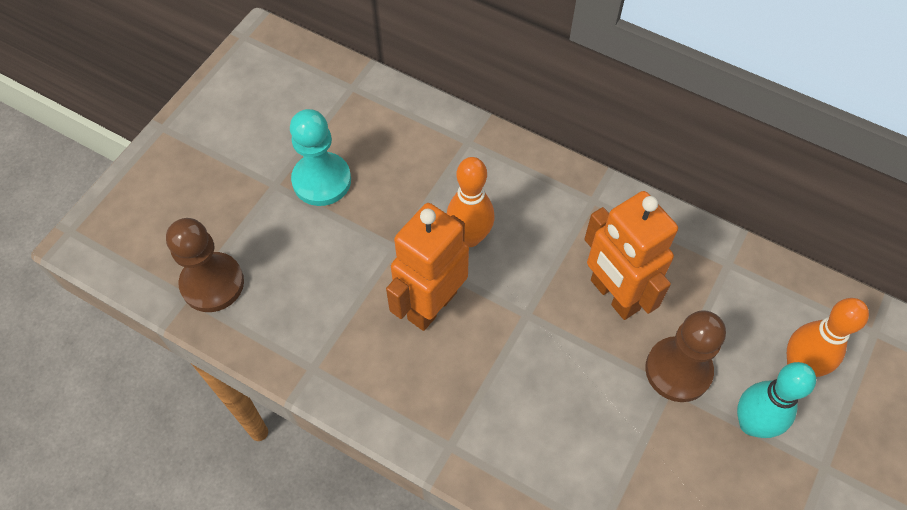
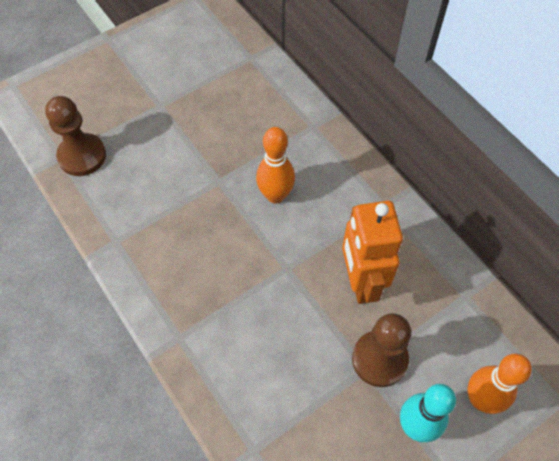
camera: 25 degrees right, 0 degrees up
turquoise pawn [290,109,351,206] -> none
orange robot [386,203,469,331] -> none

